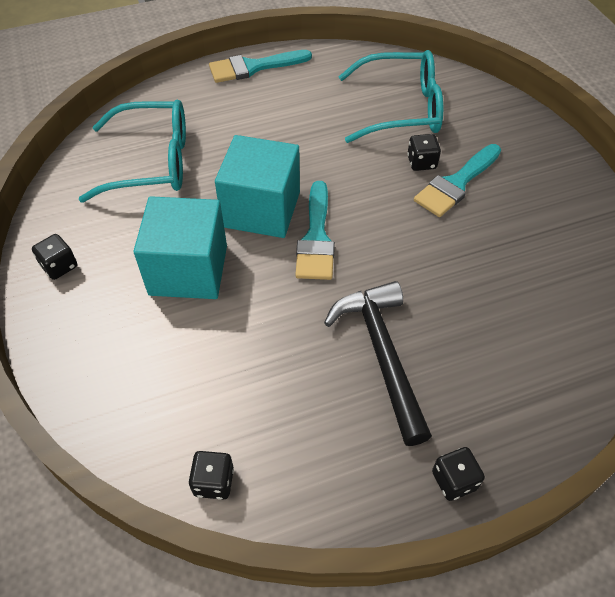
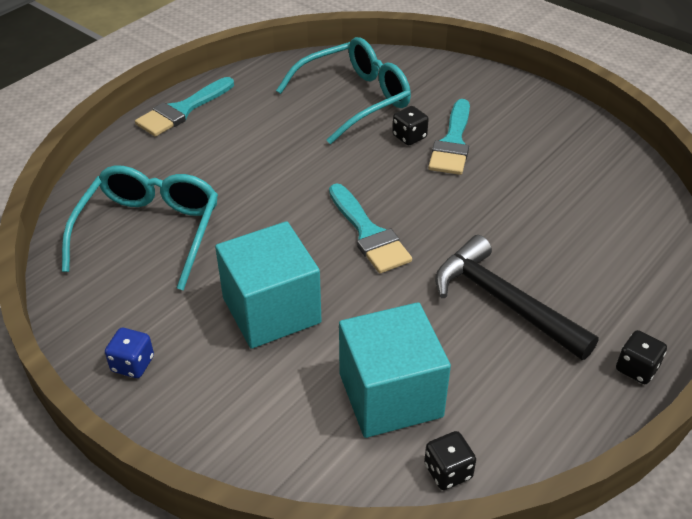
camera: 30 degrees left, 10 degrees down
black dice [32,234,77,280] -> blue dice [105,328,154,378]
turquoise glasses [79,100,186,203] -> turquoise glasses turned 45 degrees counterclockwise [62,166,218,291]
turquoise cube [215,135,300,238] -> turquoise cube moved to [339,302,451,438]

